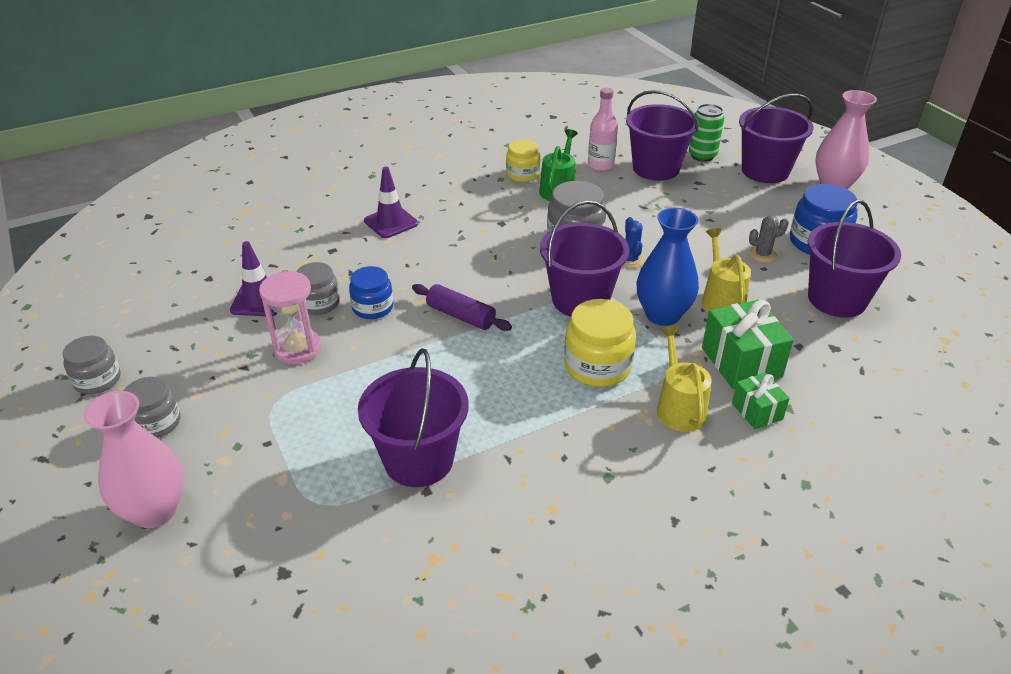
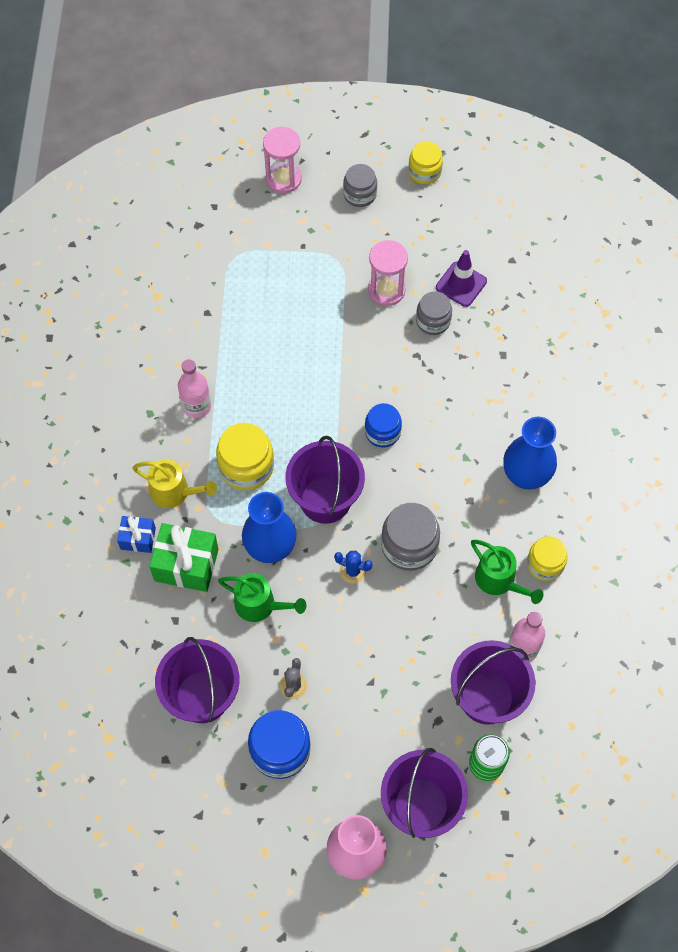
camera: 120 degrees right, 25 degrees up
grey jar [63,336,121,394] -> yellow jar [409,141,443,184]
pink vase [84,391,184,528] -> pink hourglass [263,127,302,193]
blue jar [349,266,393,319] -> blue jar moved to [365,403,402,447]
purple bucket [358,348,469,487] -> none
purple traffic cone [364,167,418,238] -> none
purple rolling pin [412,284,512,331] -> none
yellow watering can [702,228,751,312] -> green watering can [218,573,306,622]
green gift [732,373,790,429] -> blue gift [117,516,156,553]
none -> pink bottle [178,359,211,418]
none -> blue vase [503,417,557,489]

